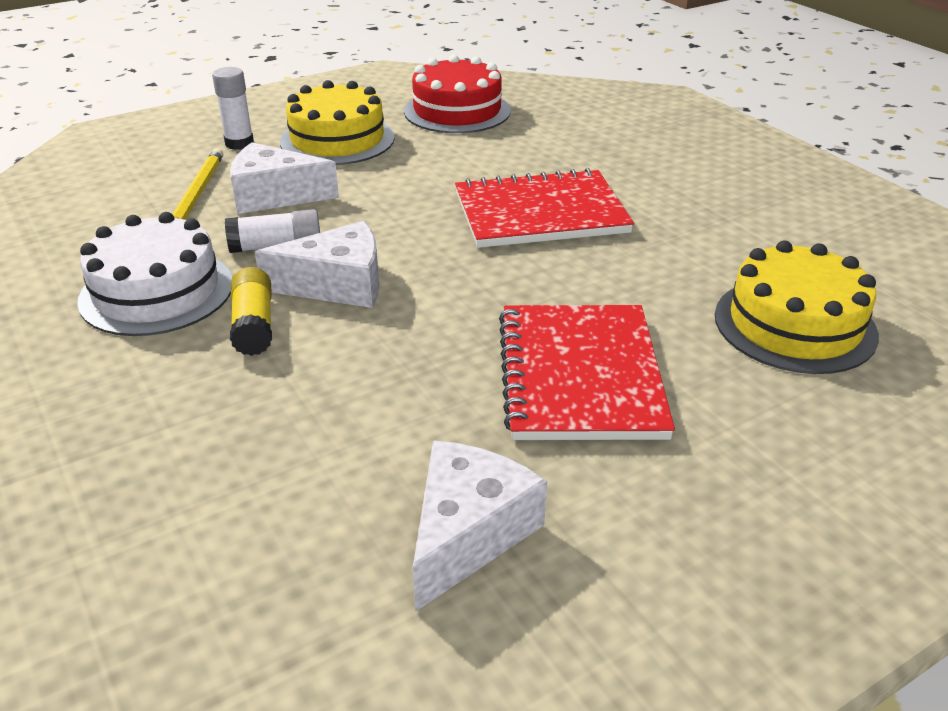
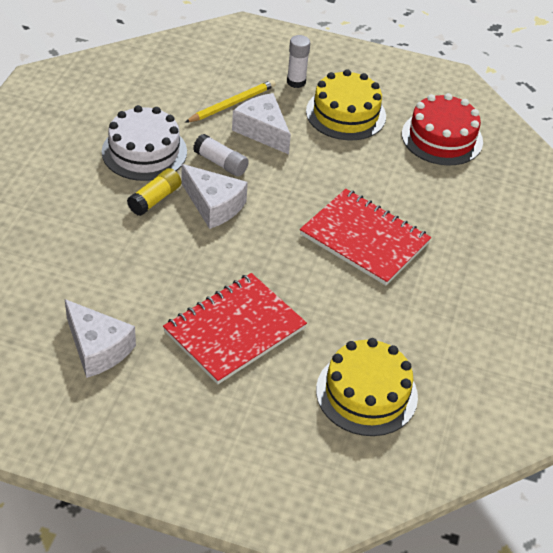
camera: 45 degrees right, 10 degrees up
white cheese [413,440,547,612] -> white cheese turned 60 degrees clockwise [65,299,136,378]

